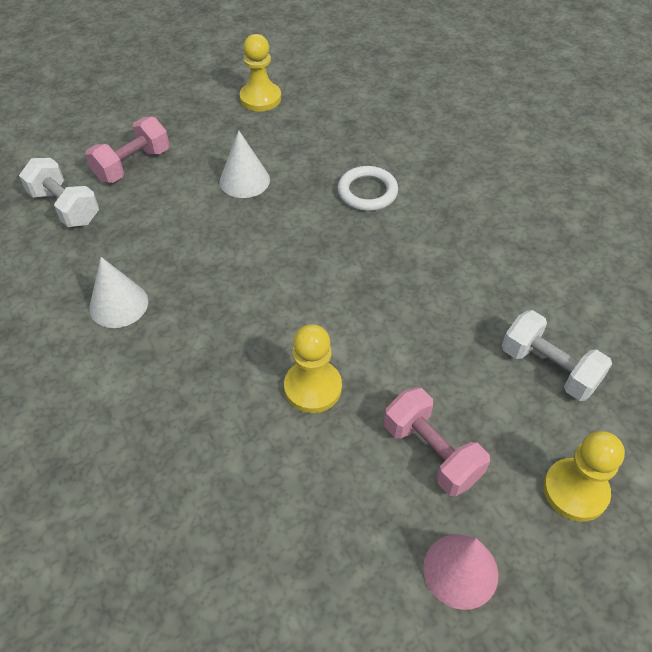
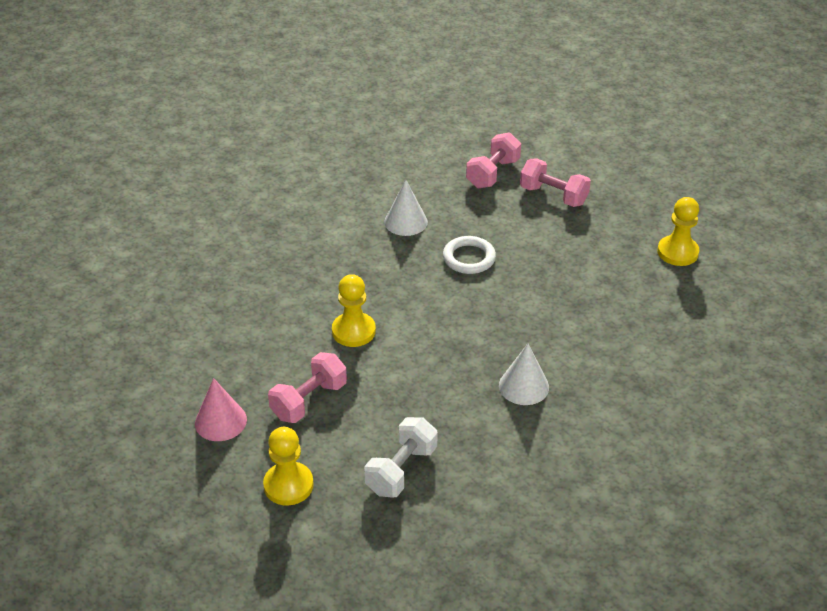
camera: 80 degrees right, 10 degrees down
white dumbbell [19,158,99,227] -> pink dumbbell [466,133,521,188]
white cone [220,130,270,198] -> white cone moved to [499,343,549,405]
white ring [338,166,398,211] -> white ring moved to [443,236,496,274]

